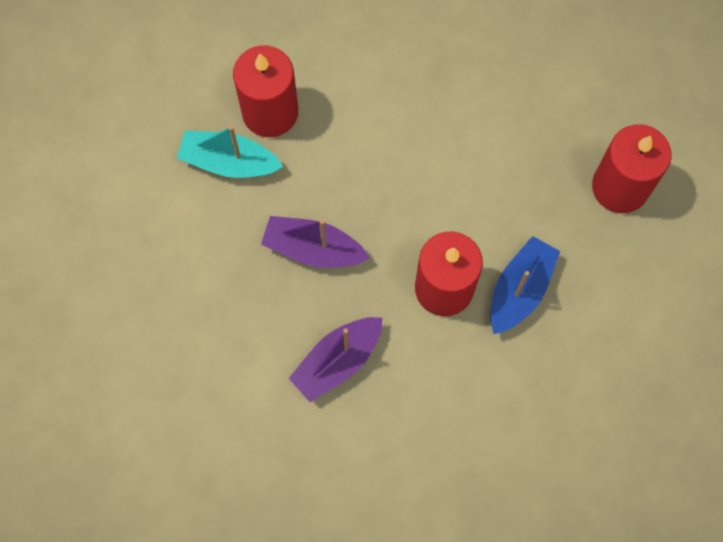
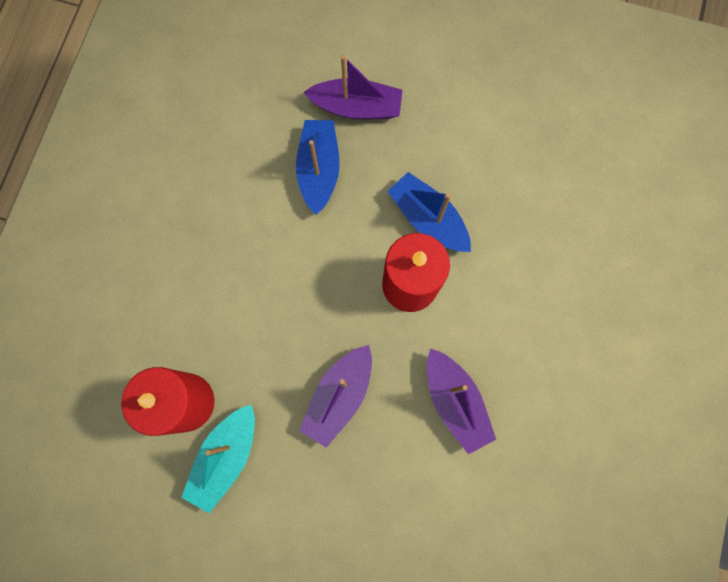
camera: 75 degrees left, 5 degrees up
red candle [592,124,672,213] -> purple boat [303,55,402,119]
none -> blue boat [296,120,340,215]

